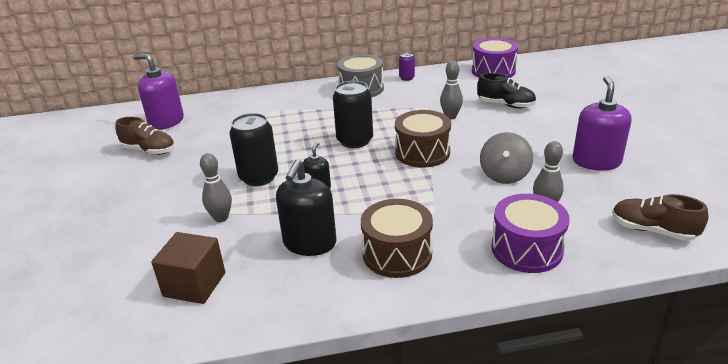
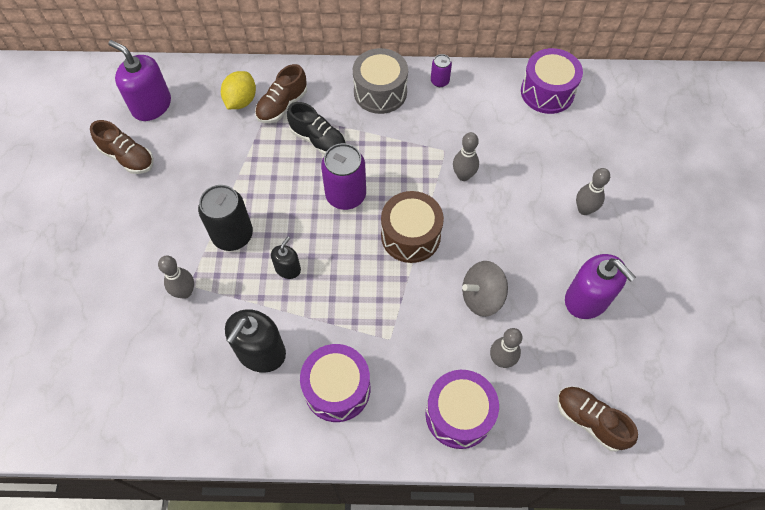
camera: 10 degrees right, 30 degrees up
brown cube [151,232,225,304] -> none
black can [333,81,373,148] -> purple can [321,143,366,210]
brown drum [361,199,433,278] -> purple drum [300,344,370,422]
black shoe [477,73,536,108] -> black shoe moved to [287,102,346,155]
grey spinning top [480,132,533,184] -> grey spinning top turned 45 degrees clockwise [462,261,508,317]
purple soap dispenser [573,76,632,171] -> purple soap dispenser turned 120 degrees clockwise [565,254,636,319]
none -> yellow lemon [221,71,256,109]
none -> brown shoe [255,64,307,123]
none -> grey bowling pin [576,168,610,215]

